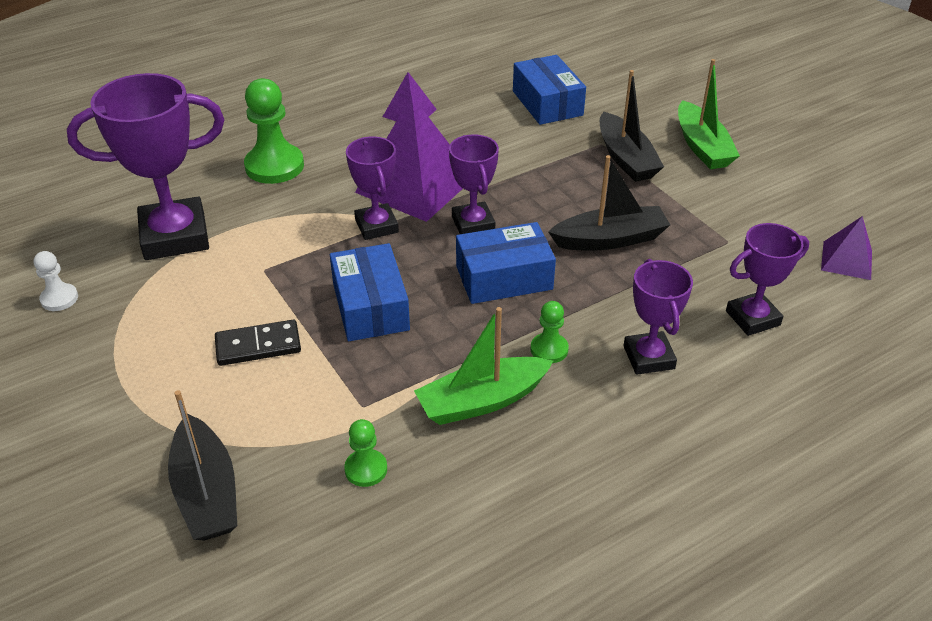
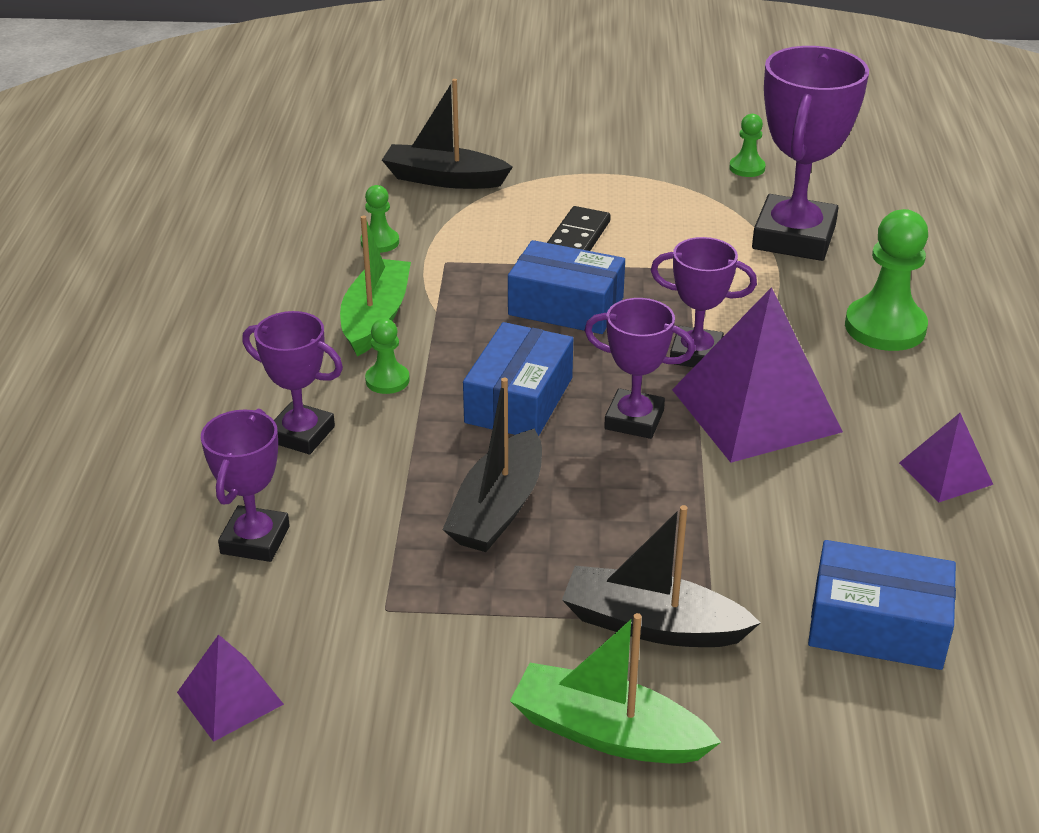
camera: 125 degrees right, 5 degrees down
white pawn [34,251,78,311] -> green pawn [729,114,766,177]

